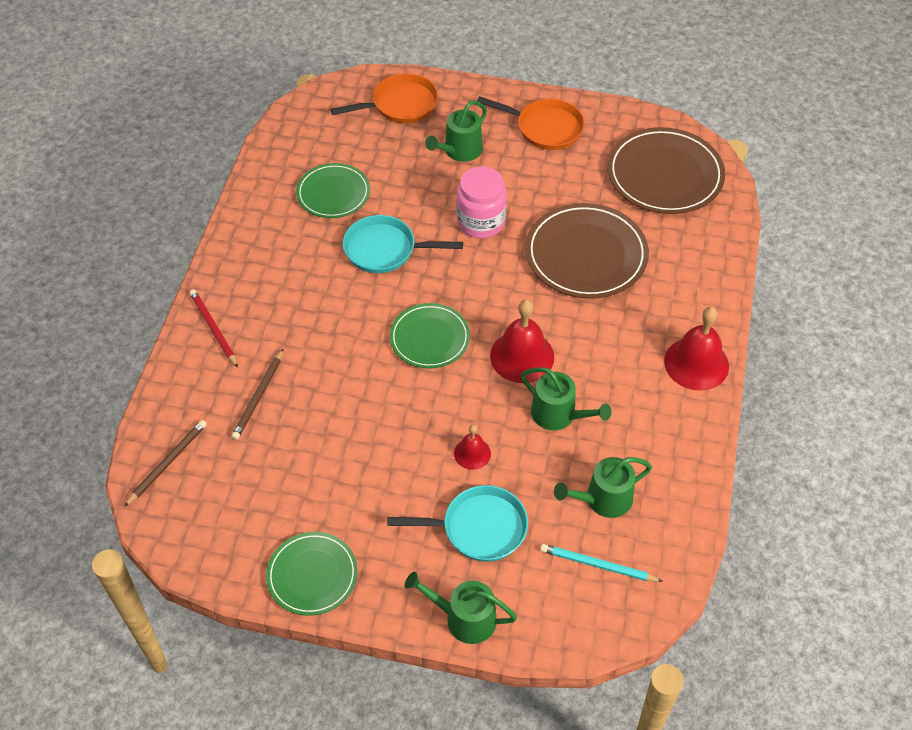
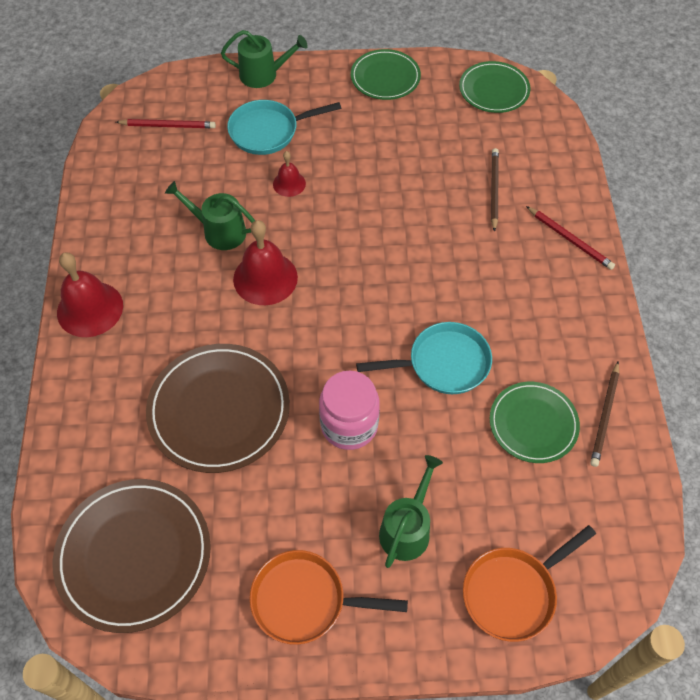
camera: 165 degrees right, 5 degrees up
brown pencil [124,420,207,507] -> brown pencil moved to [590,362,619,467]
green plate [390,303,470,369] -> green plate moved to [459,61,531,113]
turquoise pencil [540,544,663,582] -> red pencil [116,119,216,128]
green watering can [554,457,652,518] -> none

